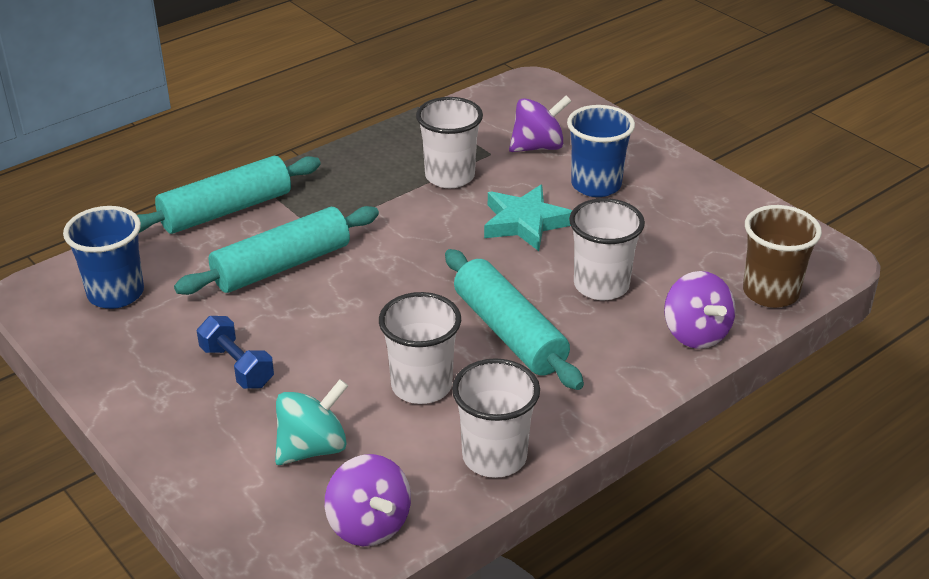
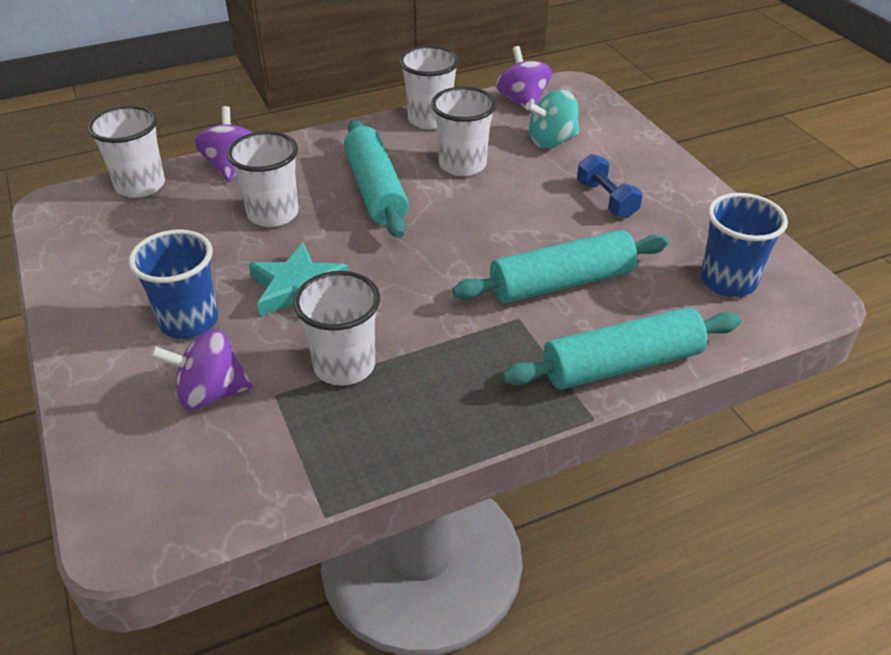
camera: 165 degrees left, 5 degrees up
brown cup [743,205,822,308] -> white cup [87,105,165,198]

